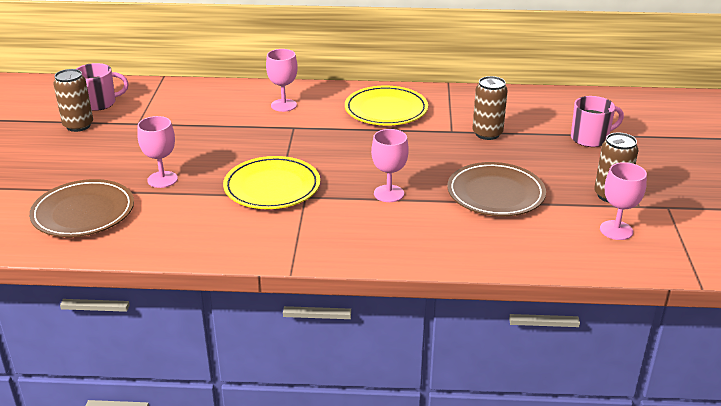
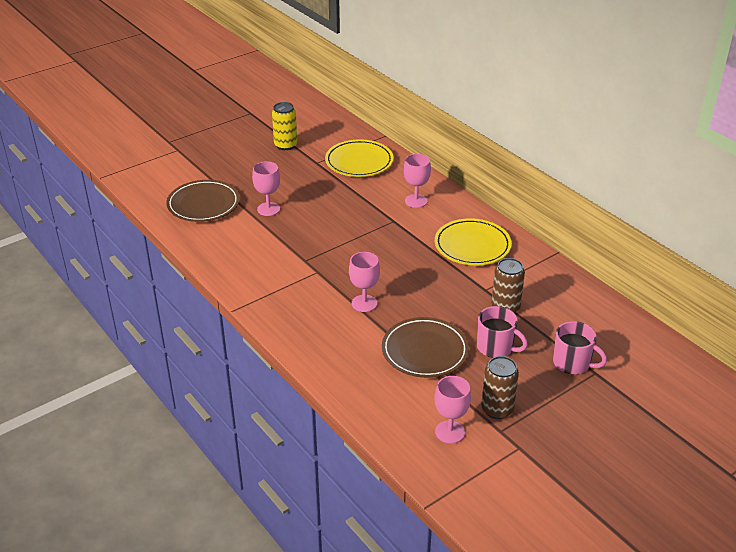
camera: 50 degrees right, 5 degrees up
brown can [53,69,93,132] -> yellow can [272,102,297,150]
pink mug [76,63,129,111] -> pink mug moved to [477,306,528,358]
yellow plate [223,156,320,209] -> yellow plate moved to [325,140,394,177]

